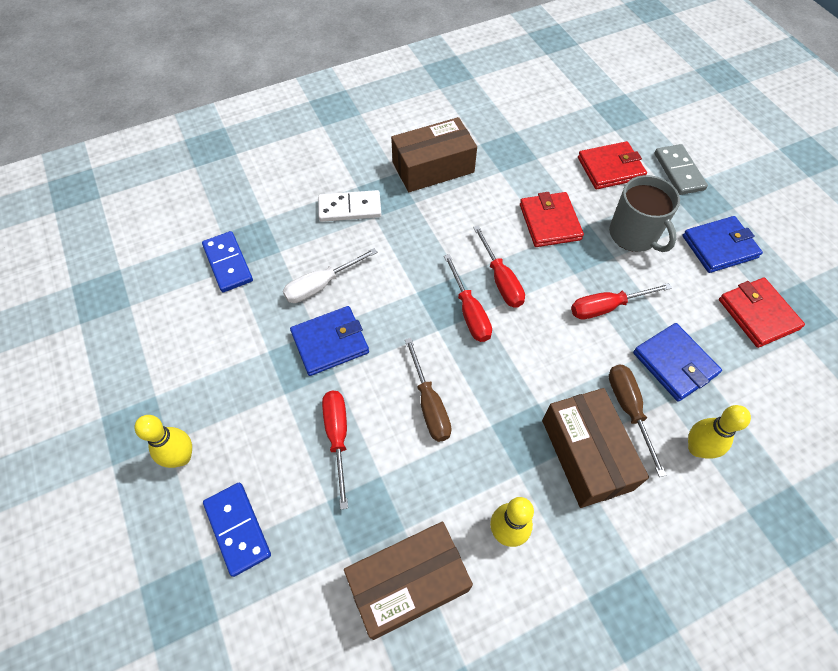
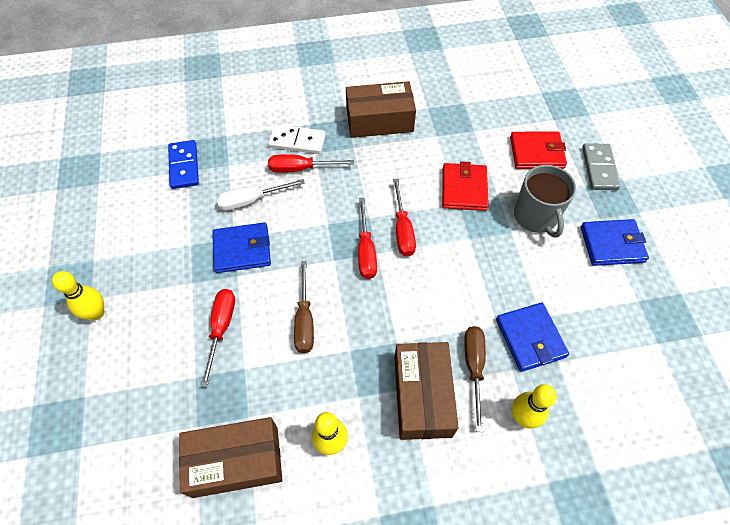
camera: 15 degrees right, 0 degrees up
blue domino [203,483,271,577] -> none
red screwdriver [571,283,672,319] -> red screwdriver moved to [268,154,354,173]
red wallet [719,277,805,348] -> none

